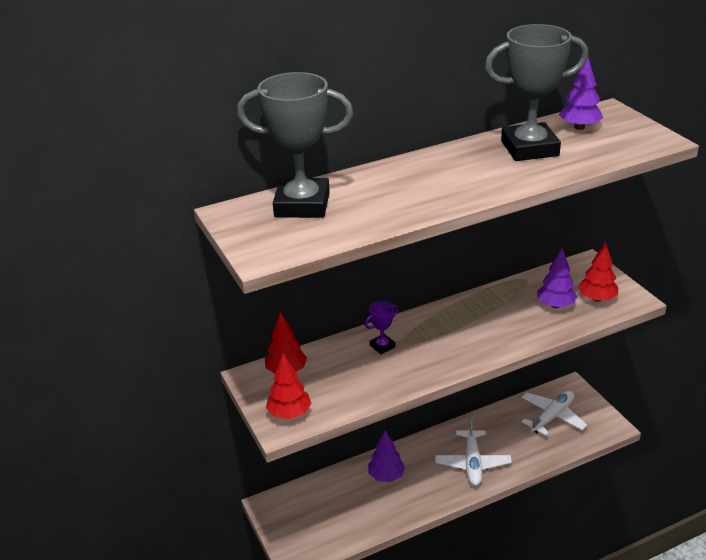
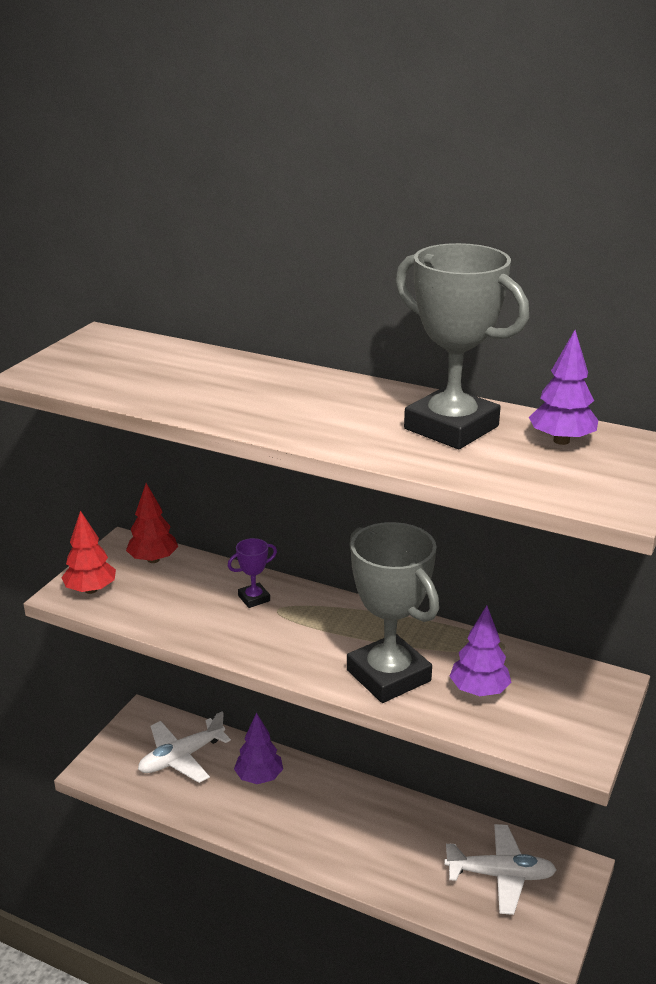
camera: 50 degrees right, 5 degrees down
grey trophy [237,72,353,218] -> grey trophy moved to [347,522,439,703]
purple trophy [365,301,399,354] -> purple trophy turned 45 degrees counterclockwise [228,538,277,608]
white plane [435,417,512,486] -> white plane moved to [138,711,231,783]
red tree [578,241,618,302] -> none

